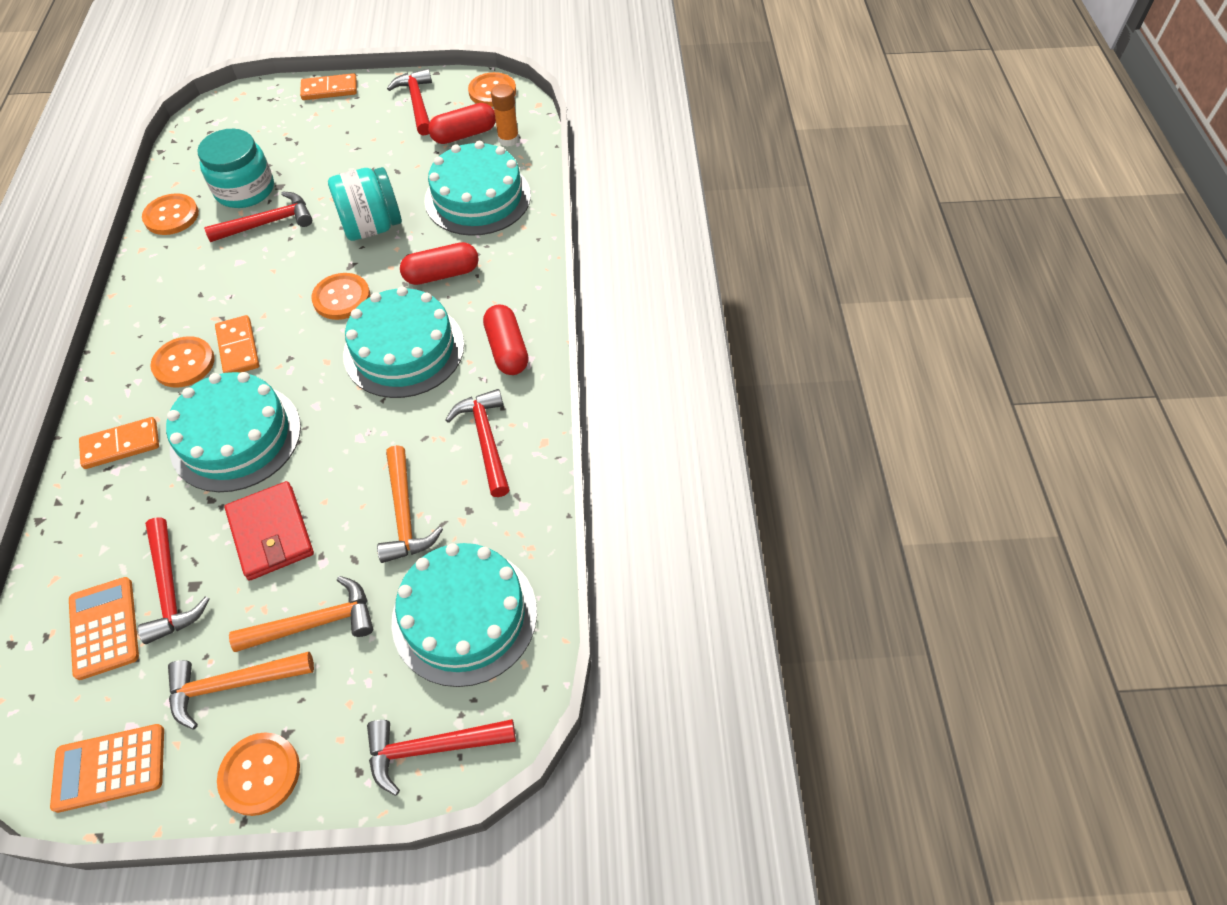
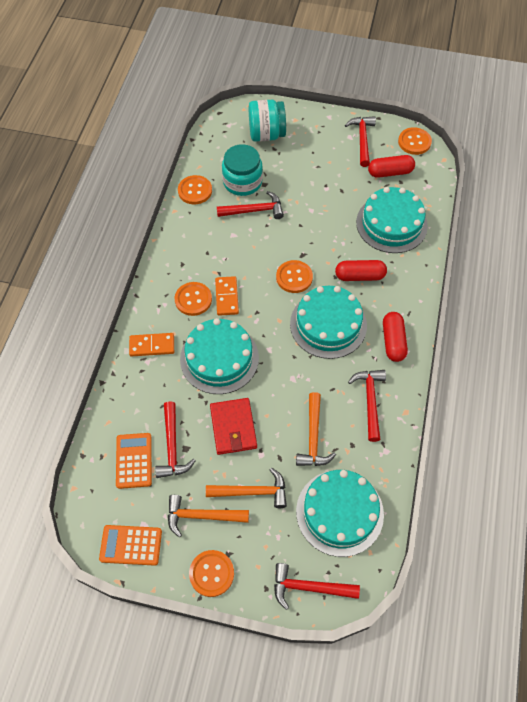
camera: 15 degrees right, 5 degrees up
orange domino [300,73,357,100] -> none
turquoise jar [328,167,402,241] -> turquoise jar moved to [249,100,286,142]
orange glue stick [491,84,519,147] -> none

